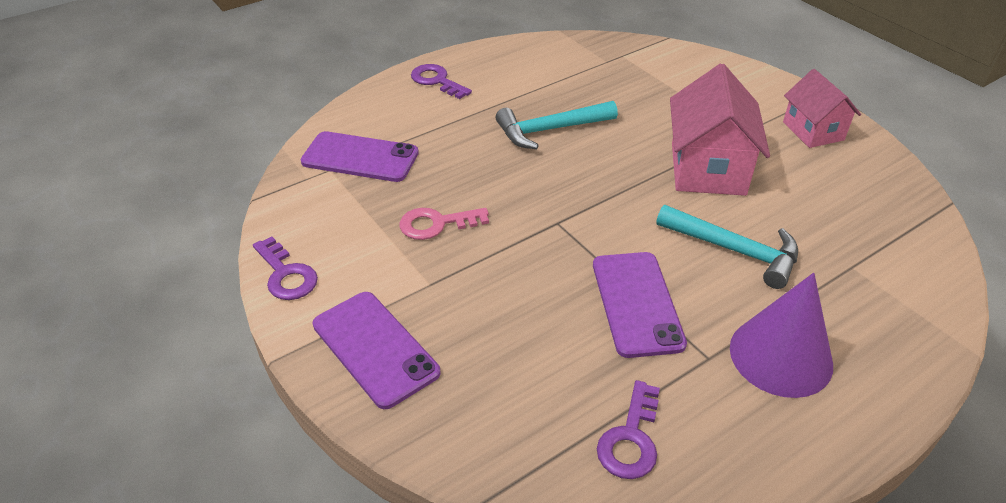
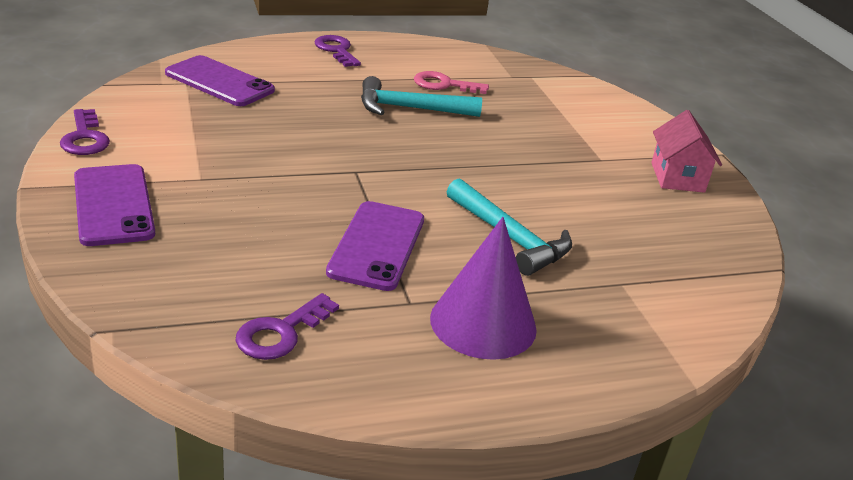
camera: 15 degrees right, 10 degrees down
pink key [400,208,489,240] -> pink key moved to [414,71,489,94]
pink house [670,64,770,196] -> none

